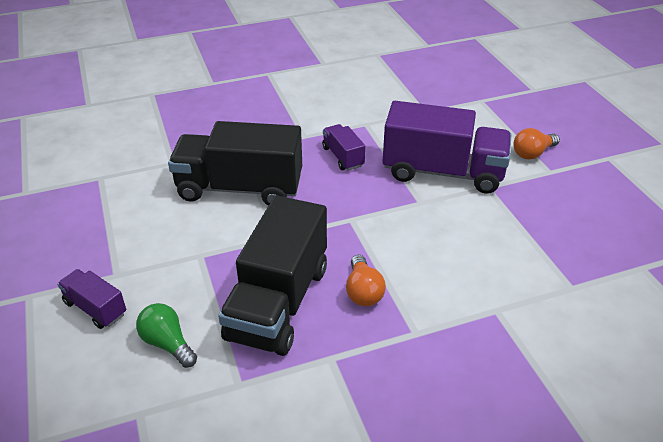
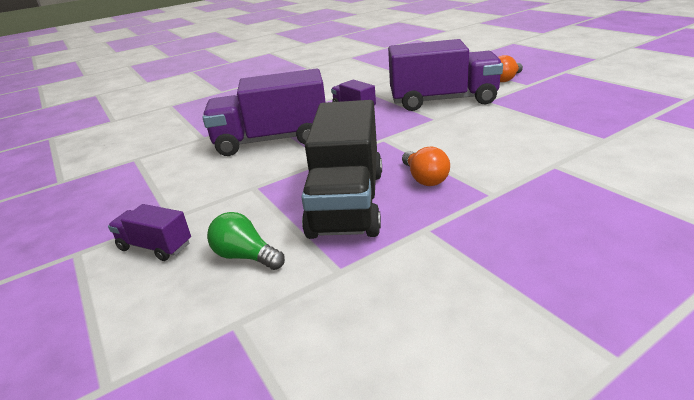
camera: 10 degrees left, 10 degrees down
black truck [168,121,302,206] -> purple truck [202,68,326,156]

